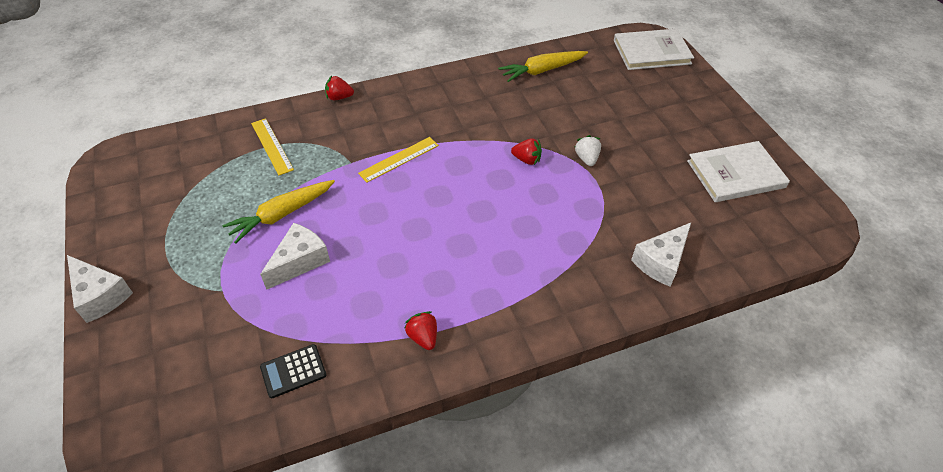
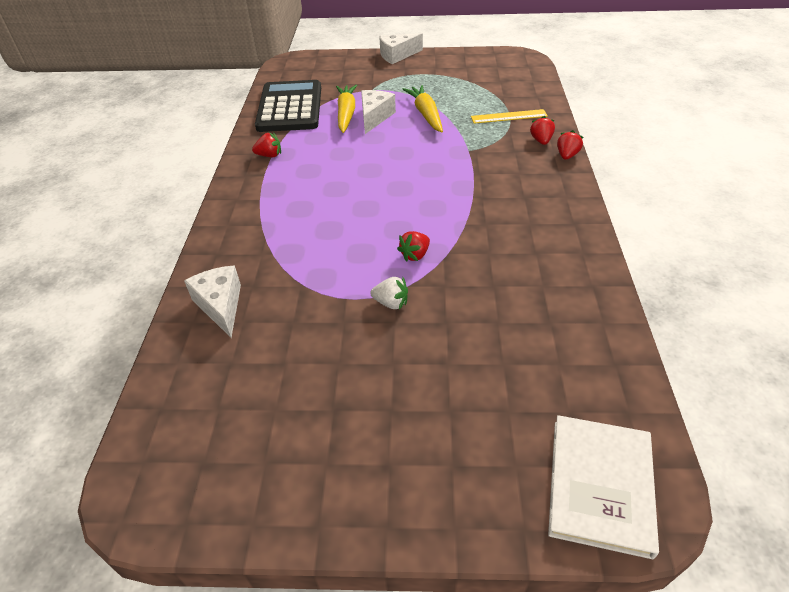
camera: 115 degrees right, 5 degrees down
white cheese [260,223,330,290] -> white cheese turned 135 degrees counterclockwise [361,90,396,134]
black calculator [260,344,326,398] -> black calculator [255,80,321,132], size x2.33
yellow ruler [358,137,439,183] -> none
yellow carrot [498,51,588,82] -> yellow carrot moved to [336,85,357,133]
white book [687,141,790,202] -> none
none -> red strawberry [530,116,555,145]

